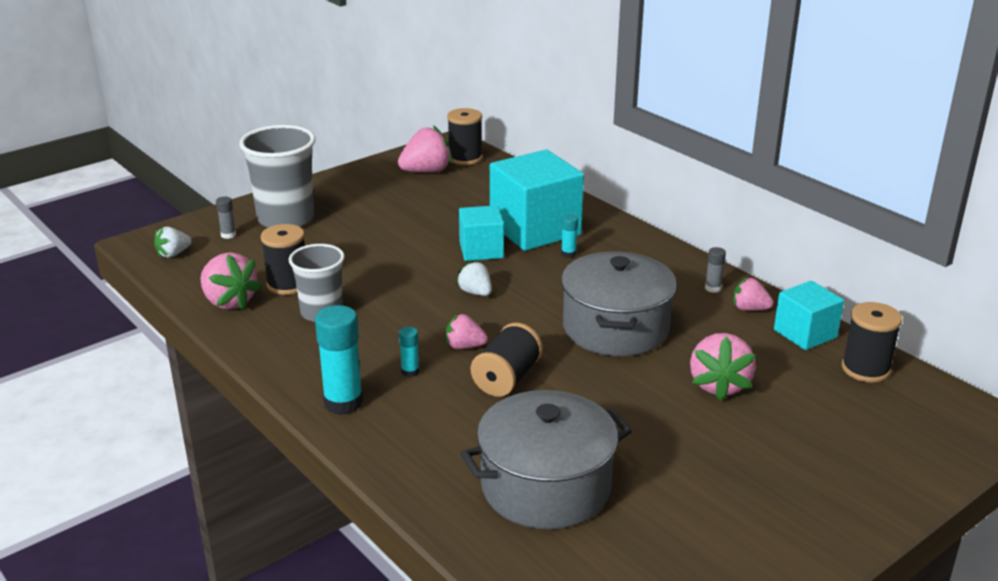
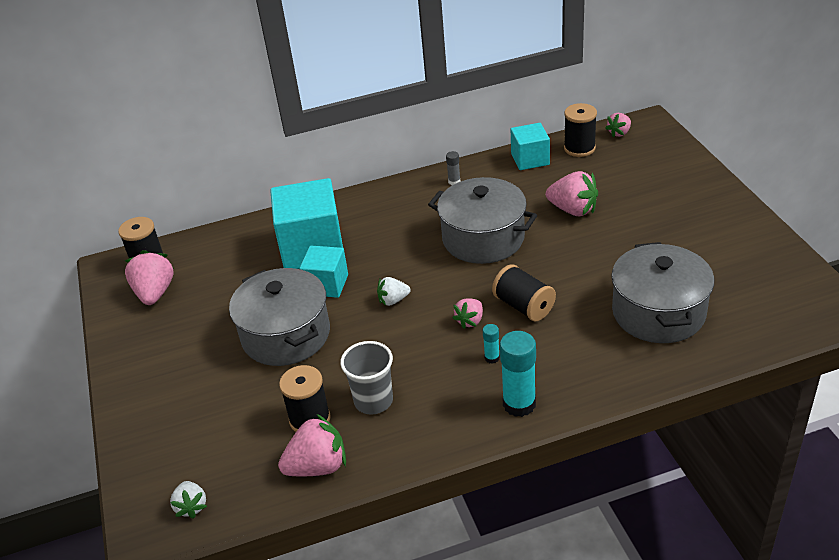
camera: 65 degrees left, 10 degrees up
grey glue stick [216,197,236,239] -> none
grey cup [239,125,315,228] -> none
turquoise glue stick [561,214,578,258] -> none
pink strawberry [733,277,774,311] -> pink strawberry moved to [606,113,631,137]
none -> grey pot [229,268,330,366]

